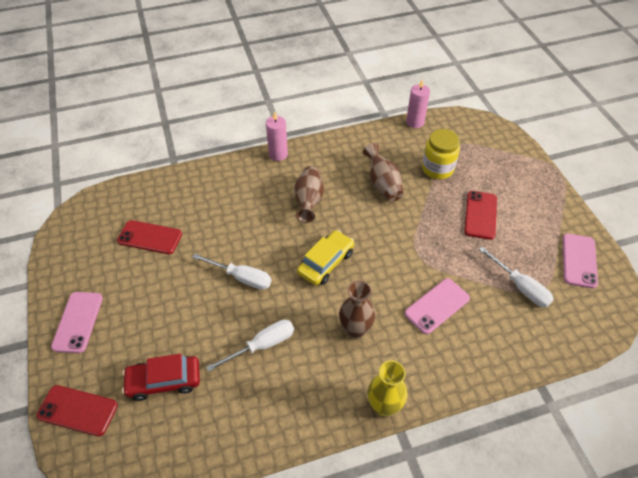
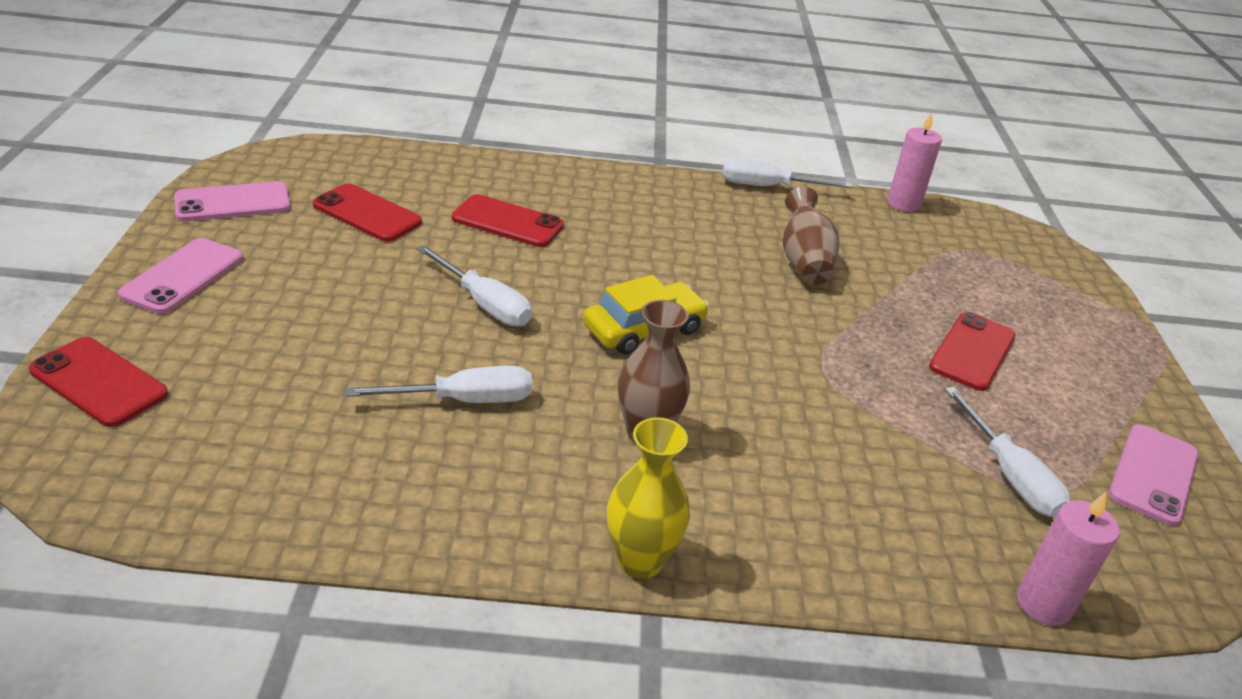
camera: 15 degrees right, 15 degrees down
red car [122,354,200,401] -> none
pink candle [266,112,288,161] -> pink candle moved to [1017,492,1120,626]
brown vase [294,166,324,223] -> none
pink phone [405,278,470,334] -> pink phone moved to [174,181,291,221]
yellow jar [422,129,460,179] -> none
none -> red phone [452,194,564,247]
none -> white screwdriver [722,158,852,188]

